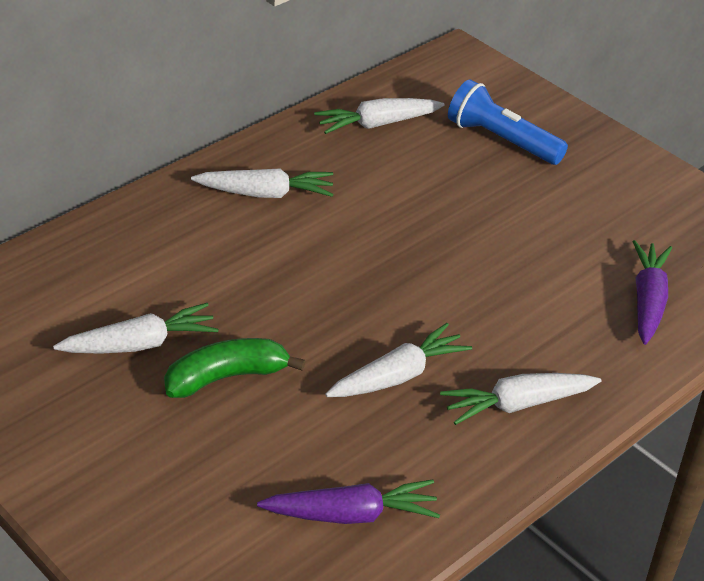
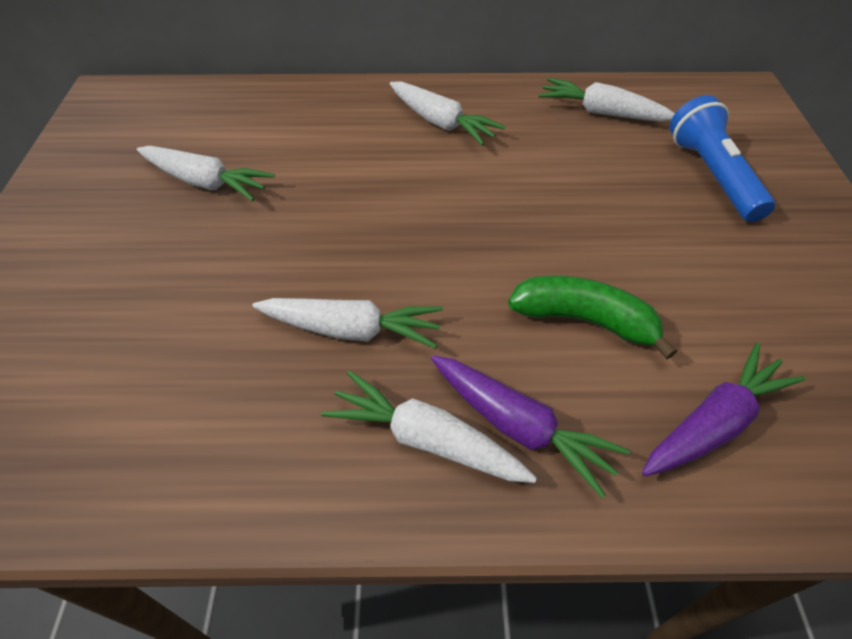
camera: 45 degrees right, 10 degrees up
green banana [164,338,305,398] -> green banana moved to [508,276,677,359]
purple carrot [257,479,440,524] -> purple carrot moved to [431,355,630,498]

